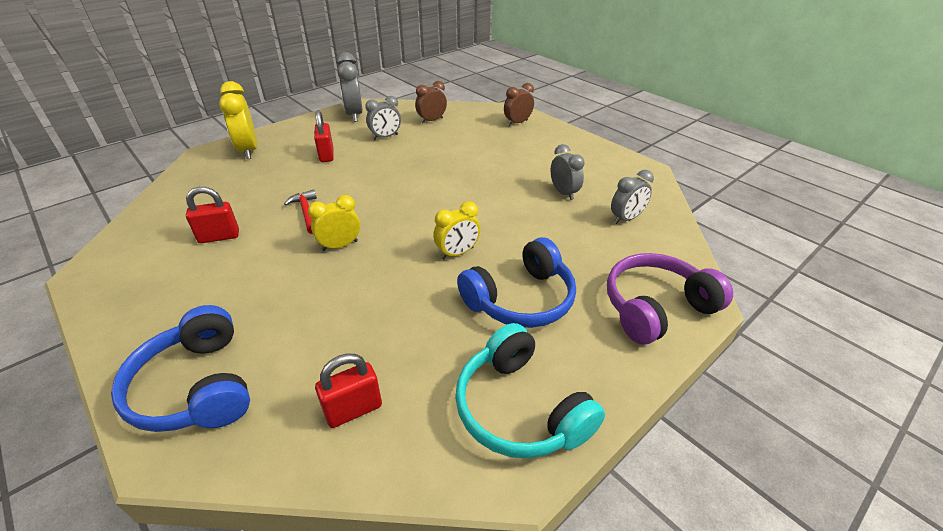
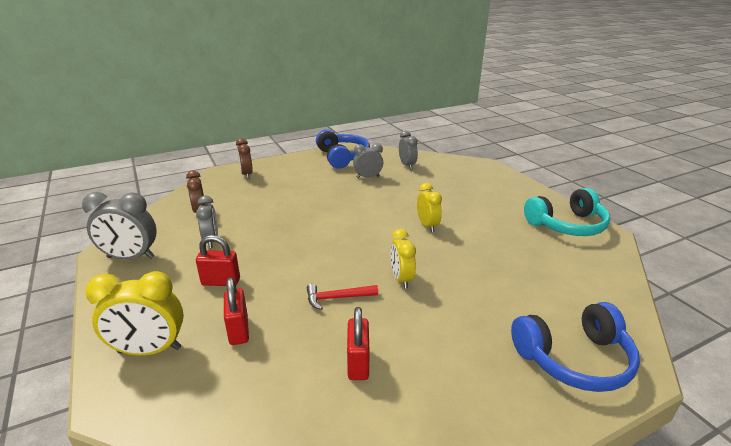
camera: 75 degrees left, 10 degrees down
red padlock [315,354,382,428] -> red padlock moved to [224,277,249,345]
blue headphones [457,237,576,328] -> blue headphones moved to [316,129,370,169]
purple headphones [607,253,733,345] -> none

